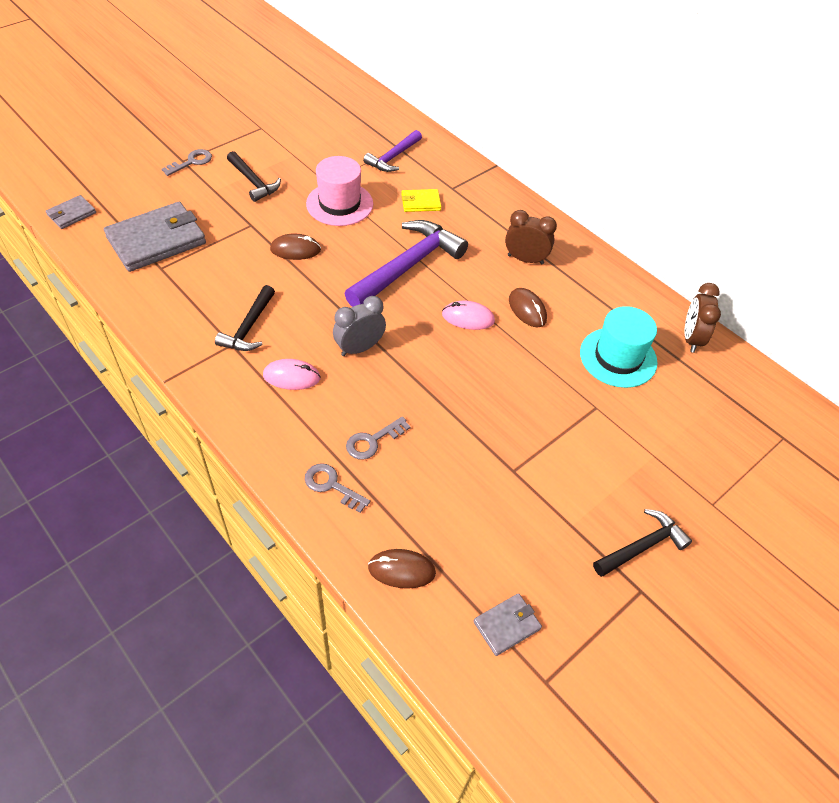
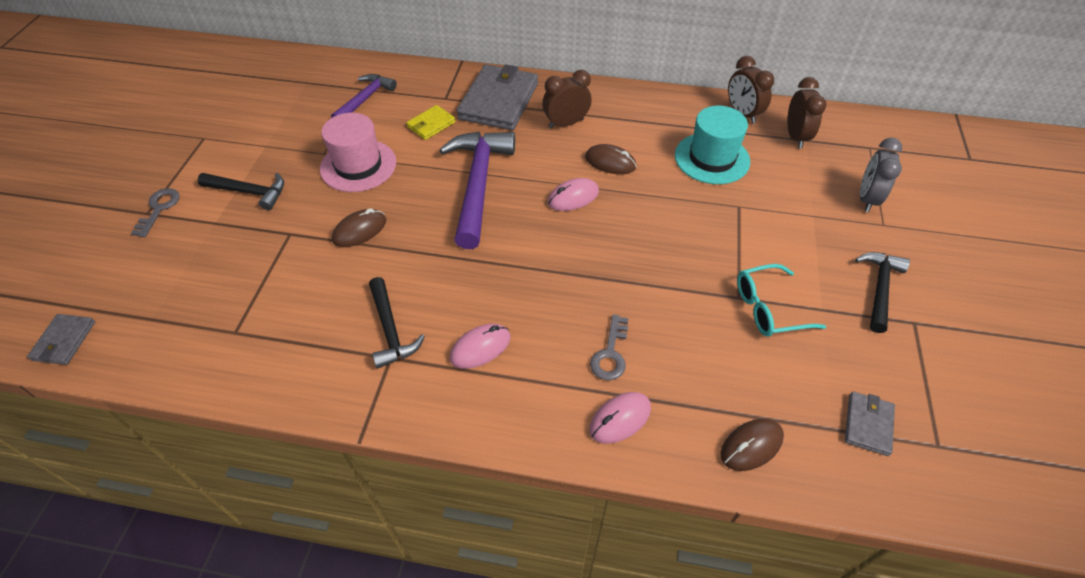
camera: 35 degrees left, 0 degrees up
grey wallet [104,202,206,272] -> grey wallet moved to [457,64,538,130]
grey key [305,463,370,513] -> pink mouse [589,392,651,444]
grey clock [333,296,386,356] -> grey clock moved to [860,138,902,212]
purple hammer [363,130,422,172] -> purple hammer turned 150 degrees counterclockwise [331,74,397,118]
none -> turquoise glasses [737,264,826,337]
none -> brown clock [787,77,827,149]

